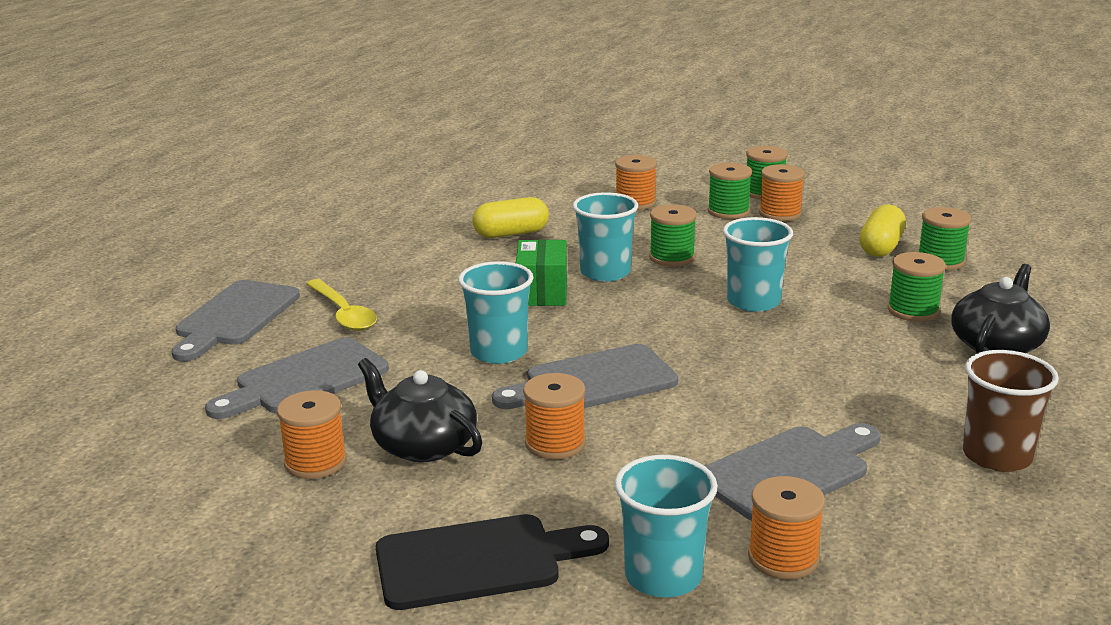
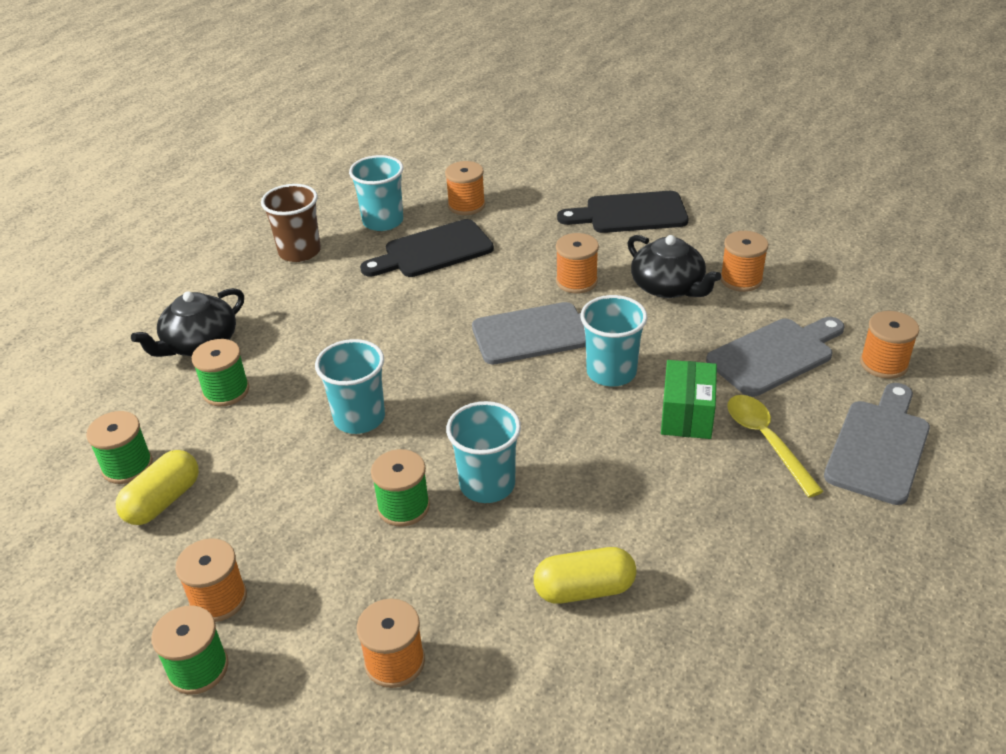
camera: 170 degrees left, 15 degrees up
green box [516,239,567,306] -> green box moved to [661,360,717,439]
turquoise cup [614,455,718,597] -> turquoise cup moved to [349,155,403,231]
grey cutting board [705,423,881,521] -> black cutting board [360,219,494,277]
green spool [708,163,752,219] -> none
none -> orange spool [860,311,919,379]

